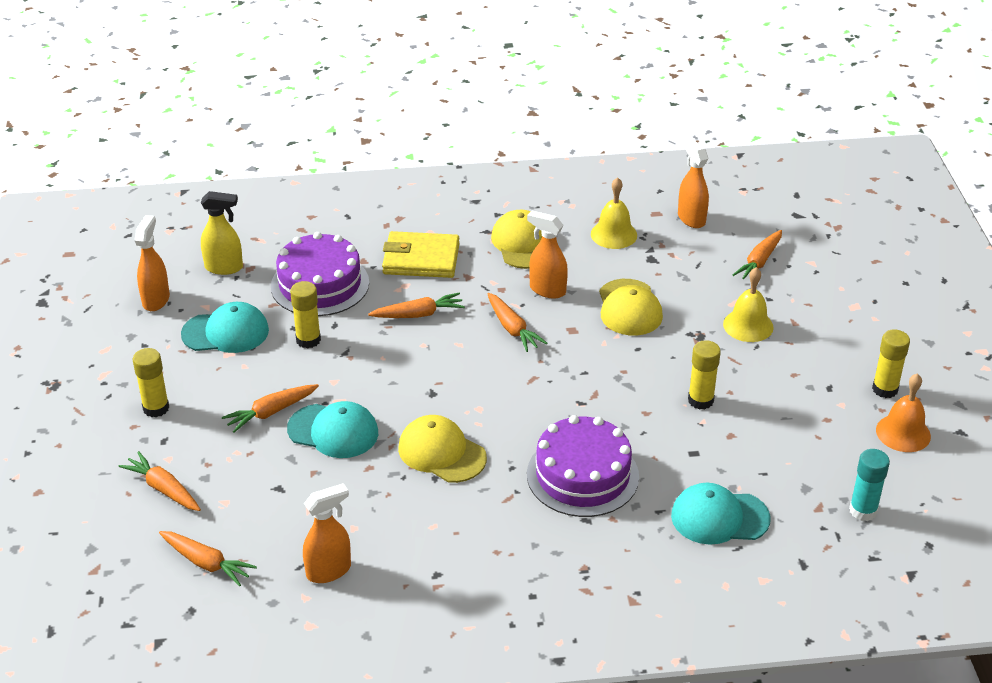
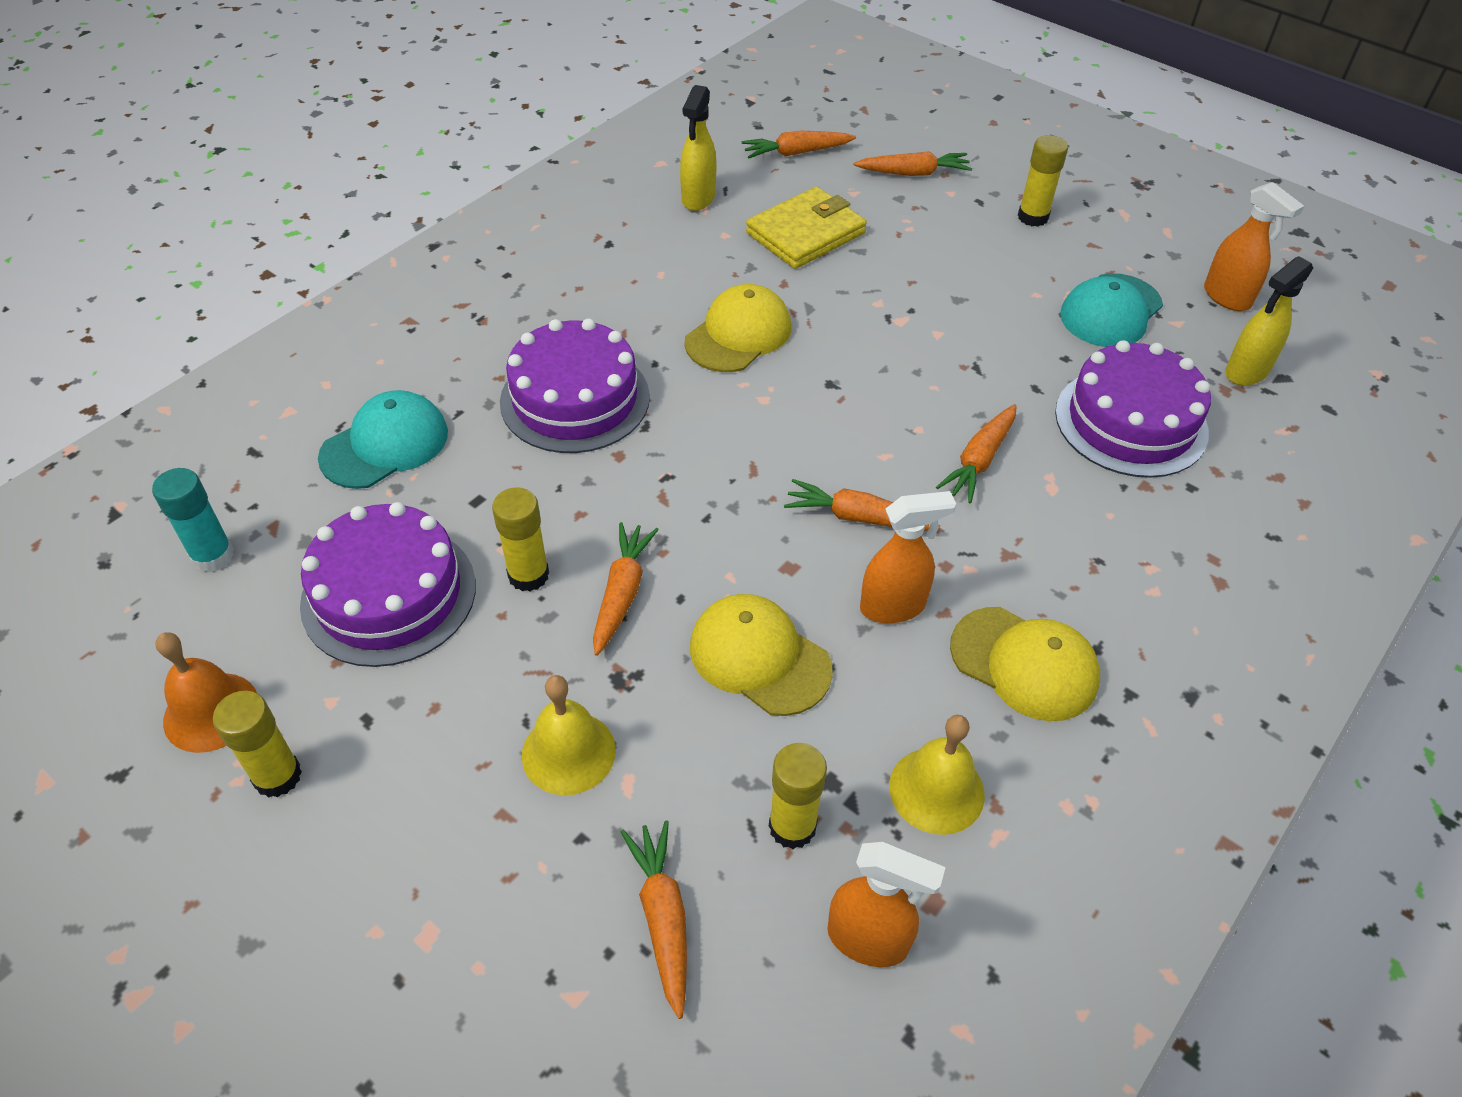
camera: 135 degrees right, 10 degrees up
orange carrot [222,384,319,433] -> orange carrot moved to [593,522,659,656]
turquoise cap [287,401,378,458] -> none
yellow glue stick [290,281,321,349] -> yellow glue stick moved to [769,743,827,849]
orange spray bottle [303,483,351,583] -> yellow spray bottle [680,85,716,211]
yellow wallet [382,231,460,278] -> yellow wallet moved to [746,186,867,269]
yellow cap [398,415,487,483] -> yellow cap turned 45 degrees counterclockwise [685,284,791,372]
none -> purple cake [300,502,476,667]

